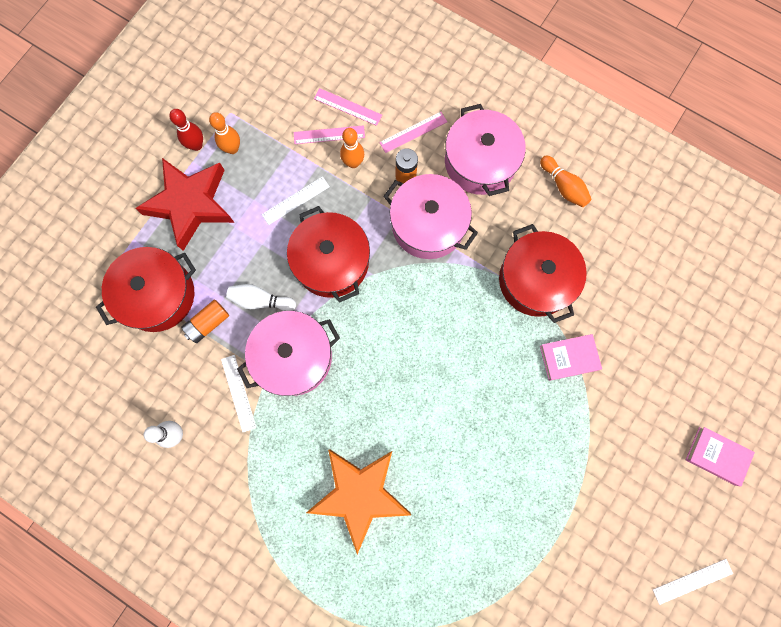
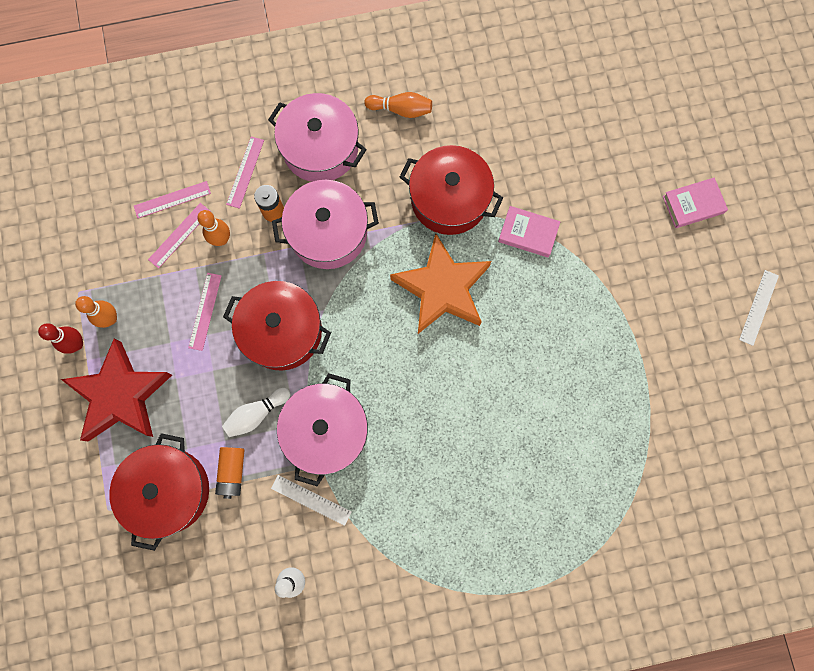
camera: 45 degrees left, 0 degrees up
white ruler [261,176,330,225] -> pink ruler [188,273,222,351]
orange star [306,449,411,554] -> orange star moved to [390,233,491,334]
pink book [540,334,602,381] -> pink book turned 75 degrees clockwise [498,206,560,258]

